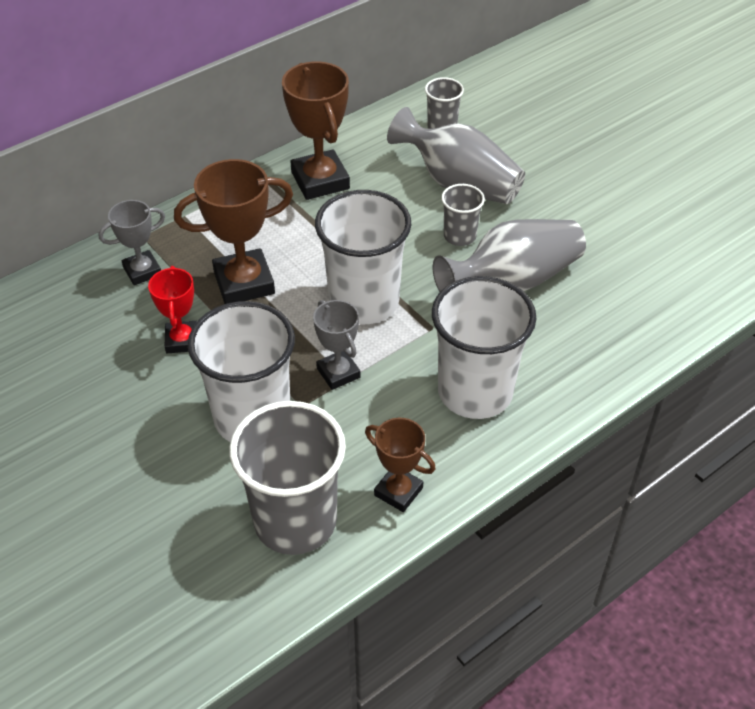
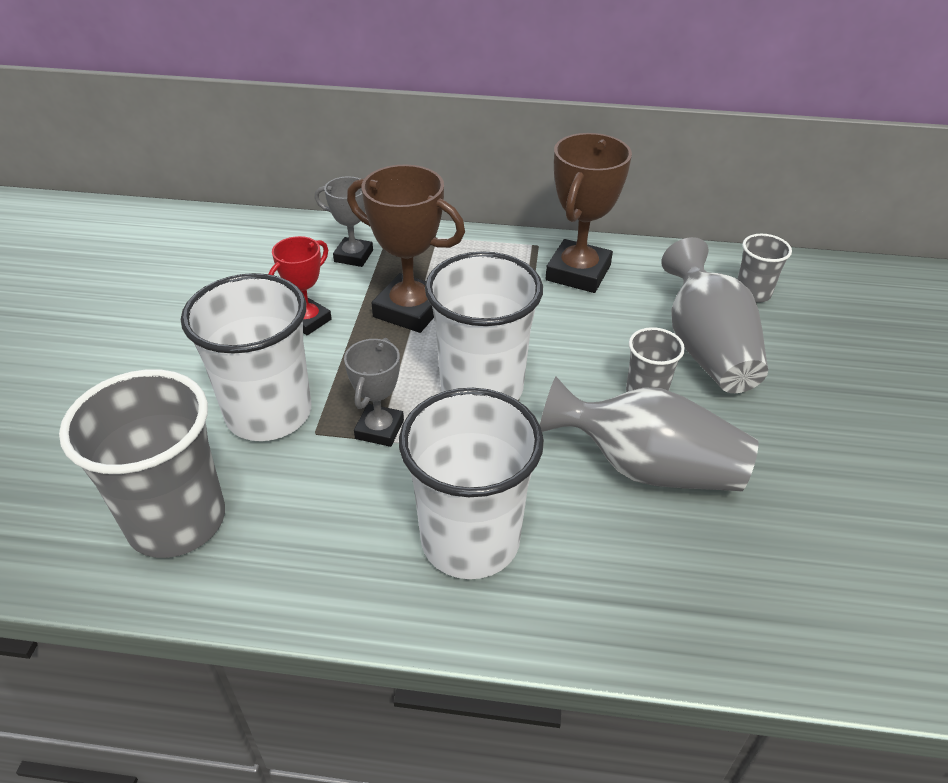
camera: 45 degrees right, 5 degrees down
brown trophy [365,418,436,512] -> none

